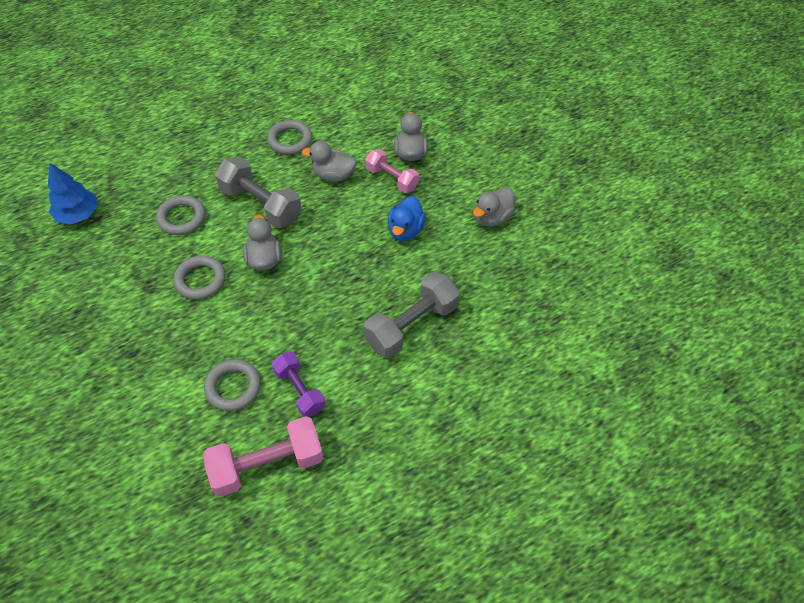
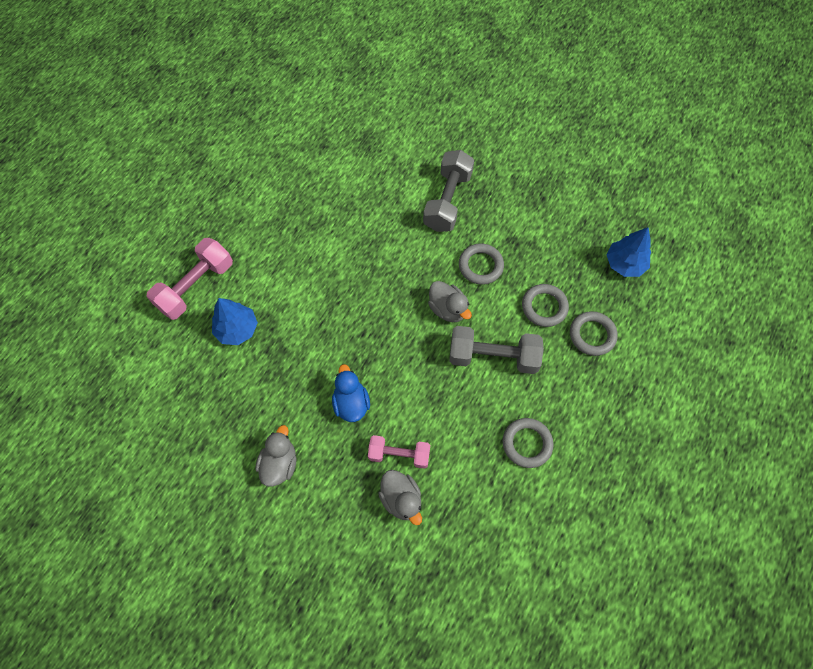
camera: 150 degrees right, 10 degrees up
pink dumbbell [203,416,324,497] -> pink dumbbell moved to [146,238,233,320]
grey ring [204,359,261,411] -> grey ring moved to [570,311,618,356]
purple dumbbell [272,352,325,417] -> none
grey duck [302,141,357,182] -> none
grey dumbbell [363,272,460,358] -> grey dumbbell moved to [423,150,474,232]
none -> blue tree [212,298,258,345]

